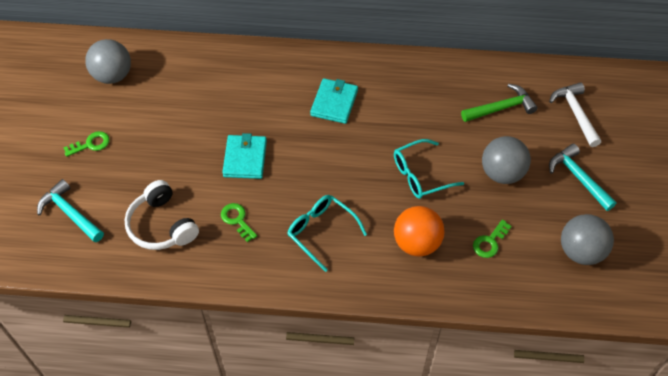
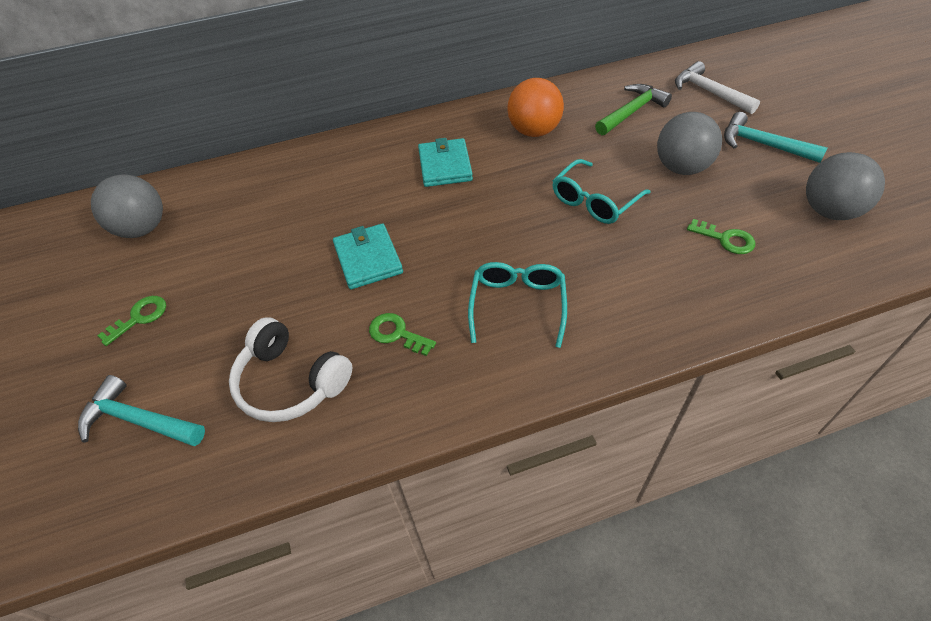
camera: 20 degrees left, 5 degrees down
turquoise glasses [287,195,367,272] -> turquoise glasses turned 75 degrees clockwise [468,262,567,348]
orange ball [394,206,445,256] -> orange ball moved to [507,78,564,137]
green key [473,220,512,258] -> green key turned 75 degrees counterclockwise [687,219,755,254]

